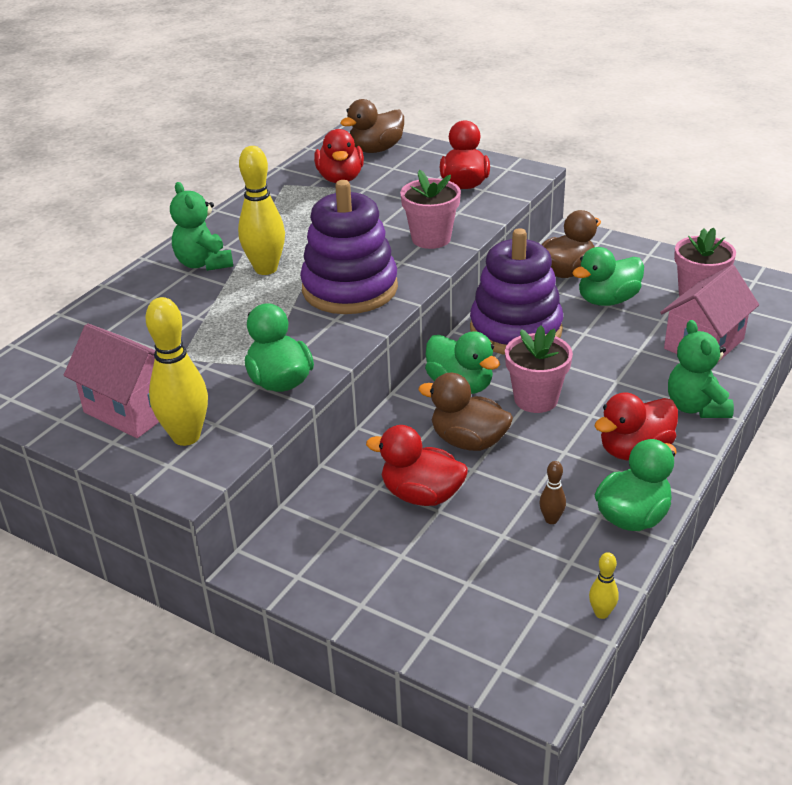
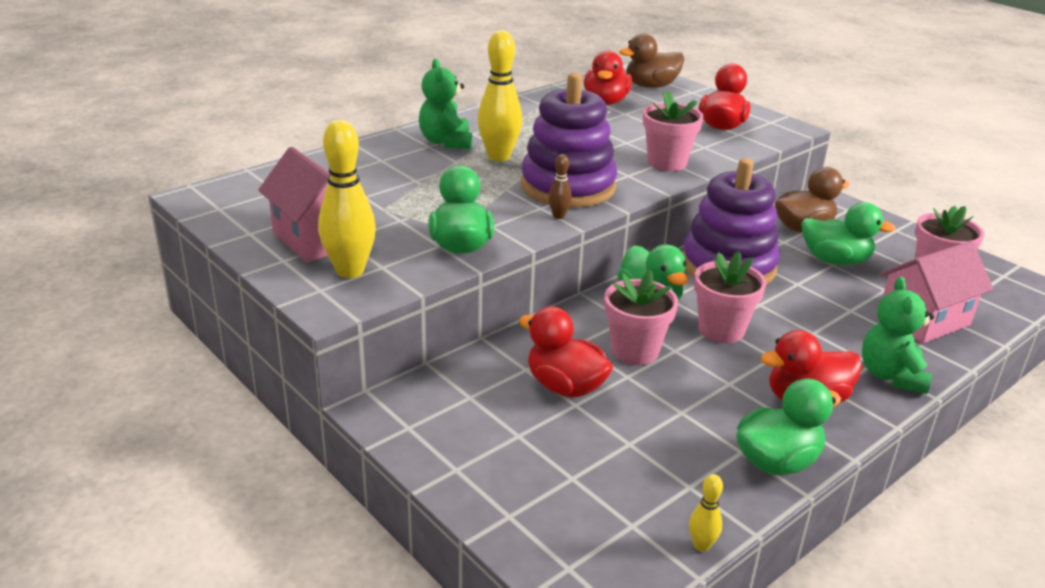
camera: 15 degrees right, 5 degrees down
brown duck [418,373,513,451] -> pink flower pot [605,270,678,365]
brown bowling pin [539,461,566,524] -> brown bowling pin moved to [548,154,572,219]
green duck [572,247,644,306] -> green duck turned 150 degrees counterclockwise [801,202,896,265]

